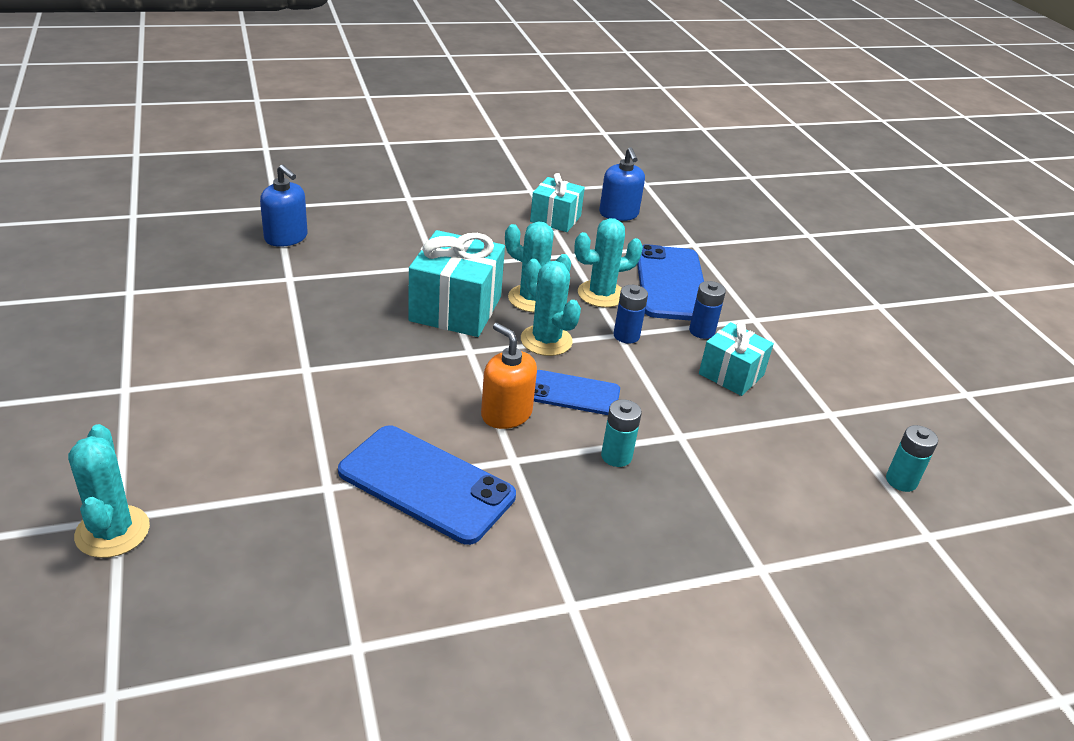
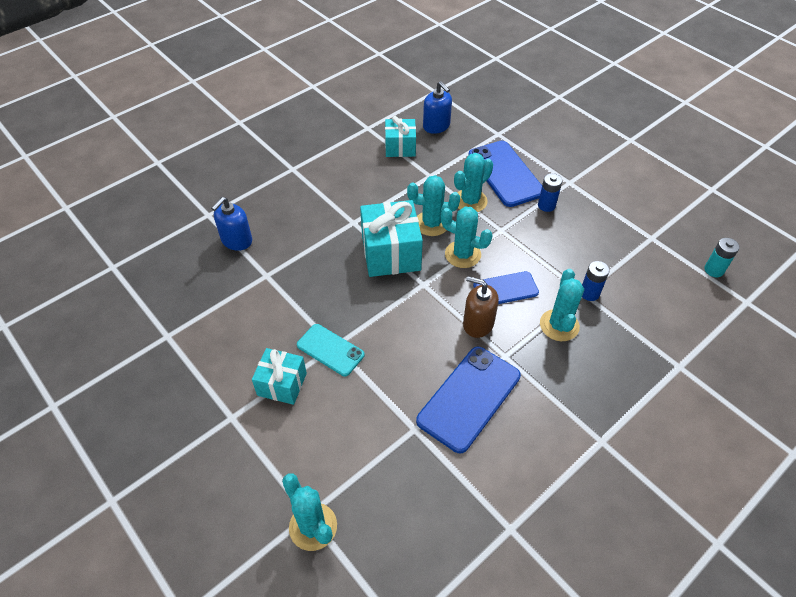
camera: 20 degrees left, 15 degrees up
blue soap dispenser [260,165,307,247] -> blue soap dispenser turned 105 degrees clockwise [211,197,252,251]
blue phone [338,425,516,545] -> blue phone turned 60 degrees counterclockwise [416,347,521,453]
orange soap dispenser [481,323,537,429] -> brown soap dispenser [463,276,499,338]
turquoise battery [601,399,642,467] -> turquoise cactus [540,269,584,341]
blue battery [614,285,648,344] -> blue battery moved to [582,261,610,301]
turquoise gift [699,321,774,396] -> turquoise gift moved to [252,348,307,405]
none -> turquoise phone [297,324,365,376]

